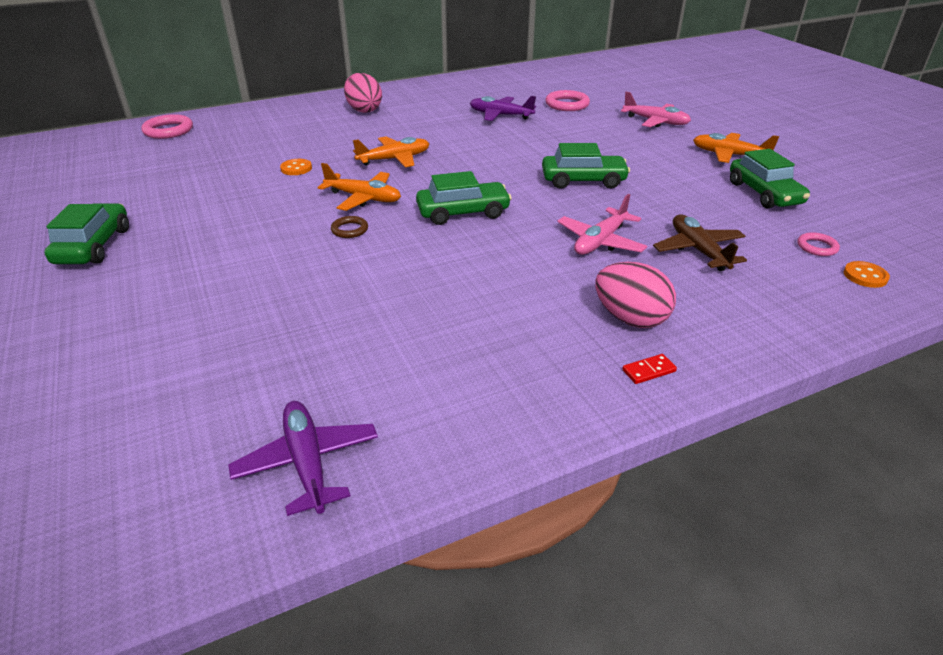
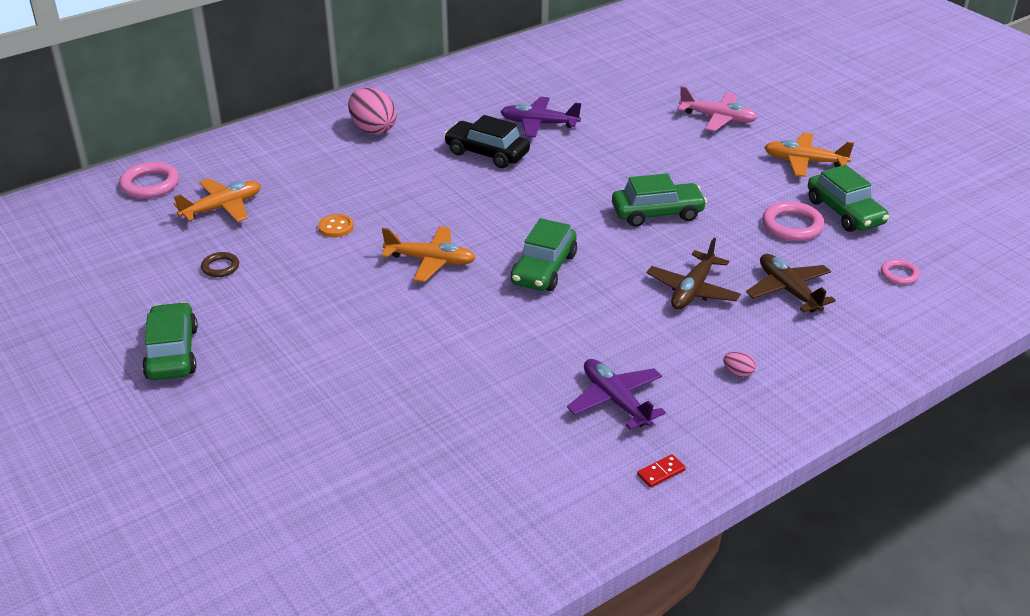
camera: 10 degrees left, 0 degrees up
purple plane [228,401,378,516] -> purple plane moved to [567,359,666,430]
brown ring [331,216,368,238] -> brown ring moved to [201,252,239,277]
orange plane [353,136,429,167] -> orange plane moved to [174,178,261,222]
green car [416,171,512,225] -> green car turned 135 degrees clockwise [511,218,577,291]
pink ring [546,90,590,111] -> pink ring moved to [762,201,825,241]
pink plane [557,194,647,255] -> brown plane [647,238,741,310]
pink egg [596,262,676,328] -> pink egg [723,351,756,377], size x0.44
red domino [622,354,677,384] -> red domino moved to [637,454,686,488]
orange button [844,261,890,288] -> none
none -> black car [444,115,530,168]

